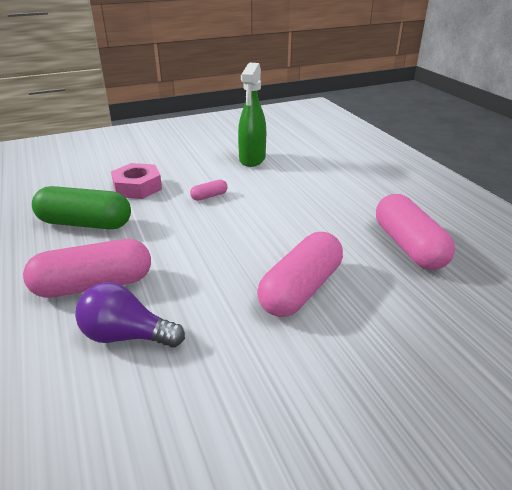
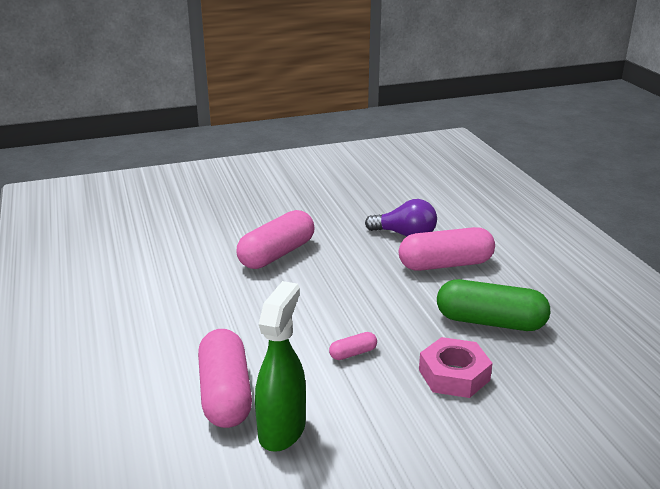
camera: 175 degrees left, 5 degrees down
pink capsule [376,194,455,270] -> pink capsule moved to [198,329,252,428]

